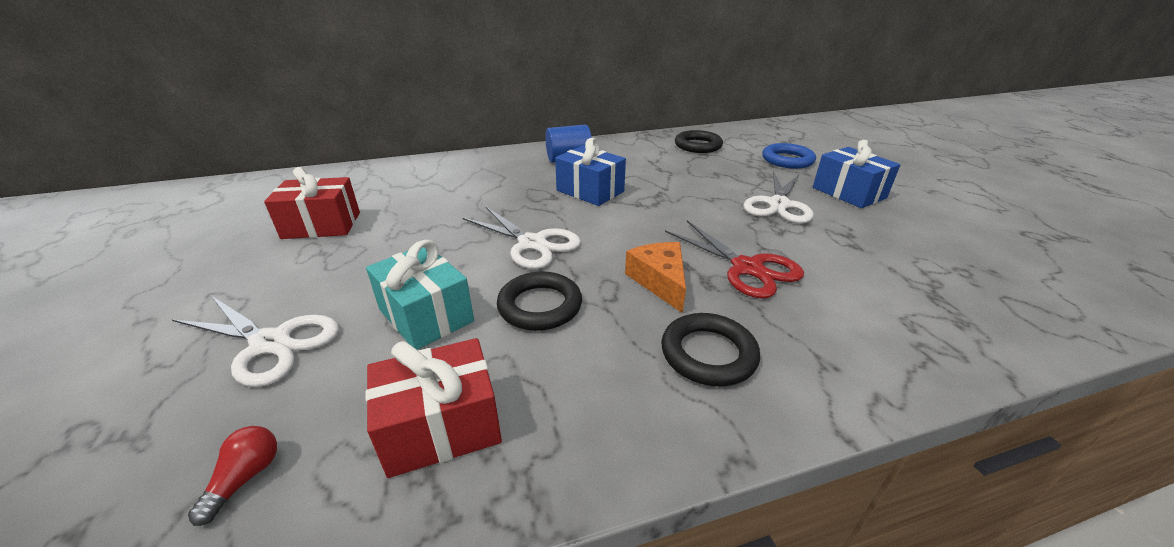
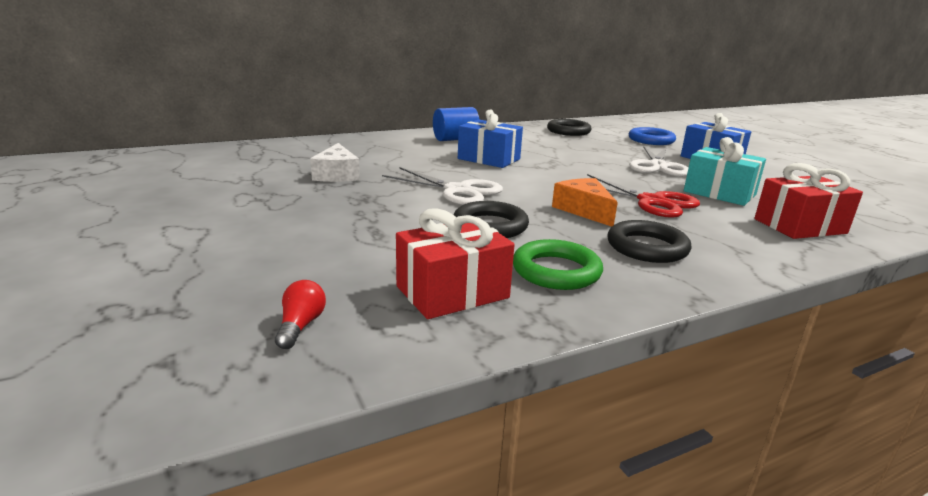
camera: 10 degrees left, 10 degrees down
white scissors [172,296,339,387] -> none
red gift [264,167,360,239] -> red gift moved to [754,163,863,239]
turquoise gift [366,240,474,350] -> turquoise gift moved to [684,137,766,206]
none -> white cheese [310,143,360,182]
none -> green ring [513,239,603,290]

